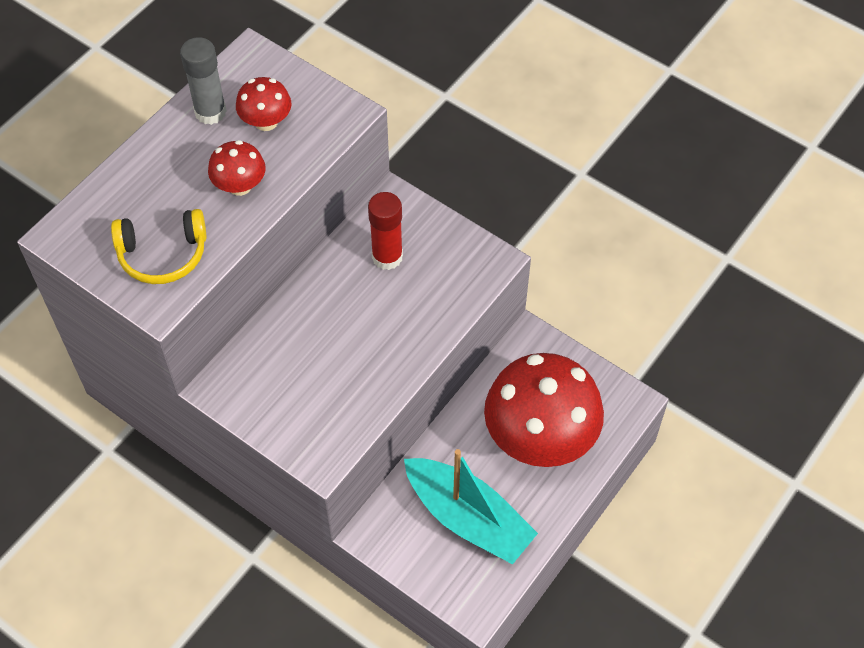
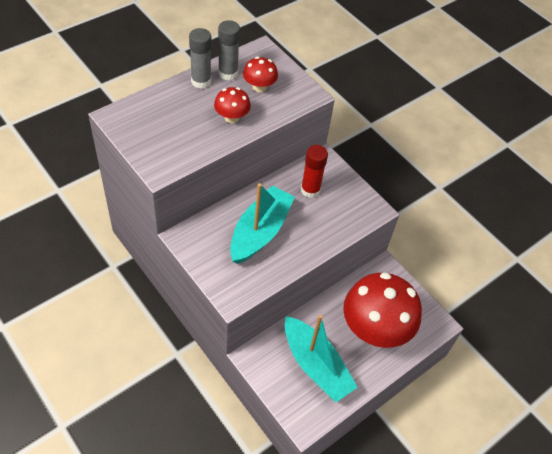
camera: 10 degrees right, 5 degrees down
yellow headphones [111,209,206,284] -> none
none -> grey glue stick [189,28,211,89]
none -> turquoise boat [230,183,295,264]

